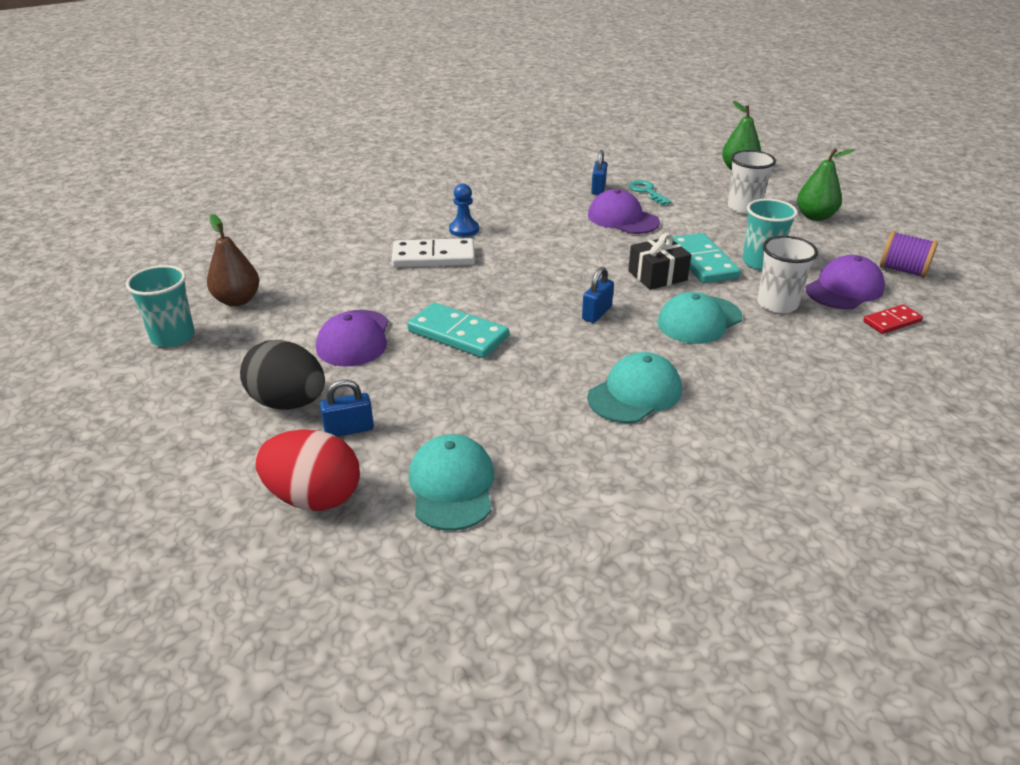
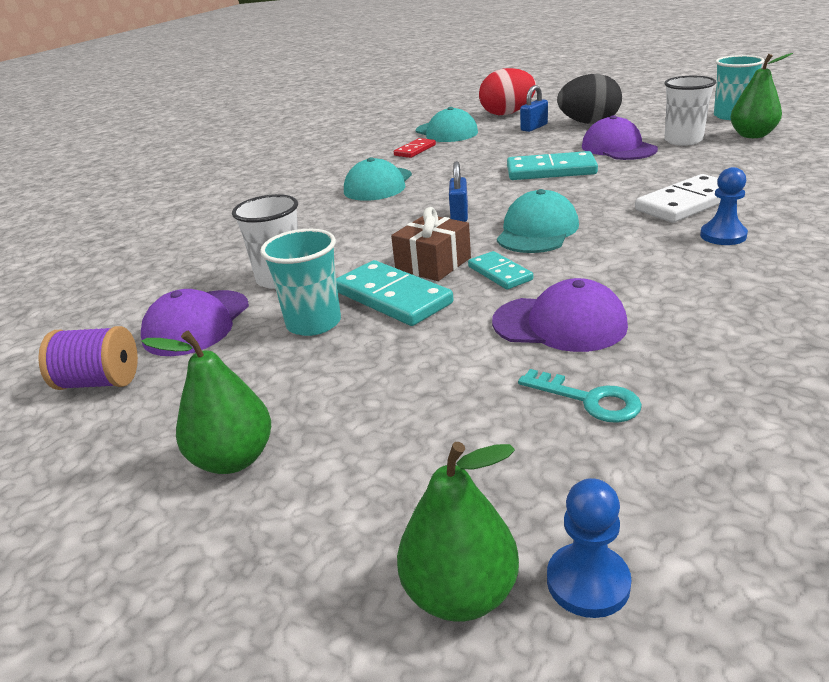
camera: 155 degrees right, 5 degrees down
brown pear [207,214,260,306] -> green pear [731,53,793,138]
blue padlock [591,150,607,195] -> none
black gift [628,233,691,290] -> brown gift [391,207,471,281]
turquoise cap [657,292,742,344] -> turquoise cap moved to [497,189,579,253]
white cup [728,150,776,214] -> white cup moved to [664,76,716,146]
red domino [863,304,923,334] -> red domino moved to [394,138,436,158]
none -> turquoise domino [468,251,533,290]
none -> blue pawn [547,478,631,618]

